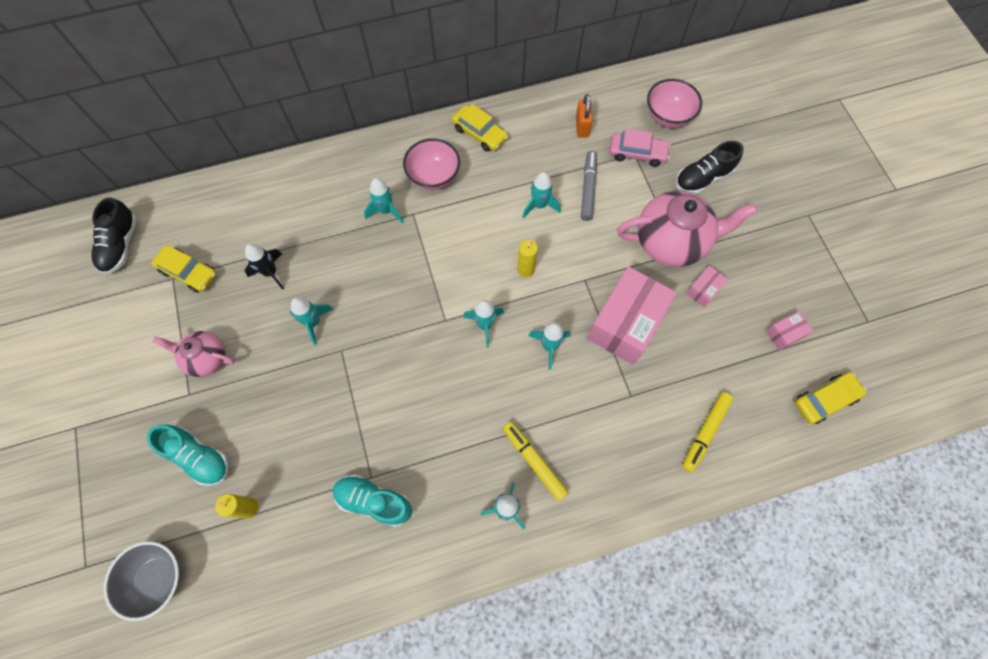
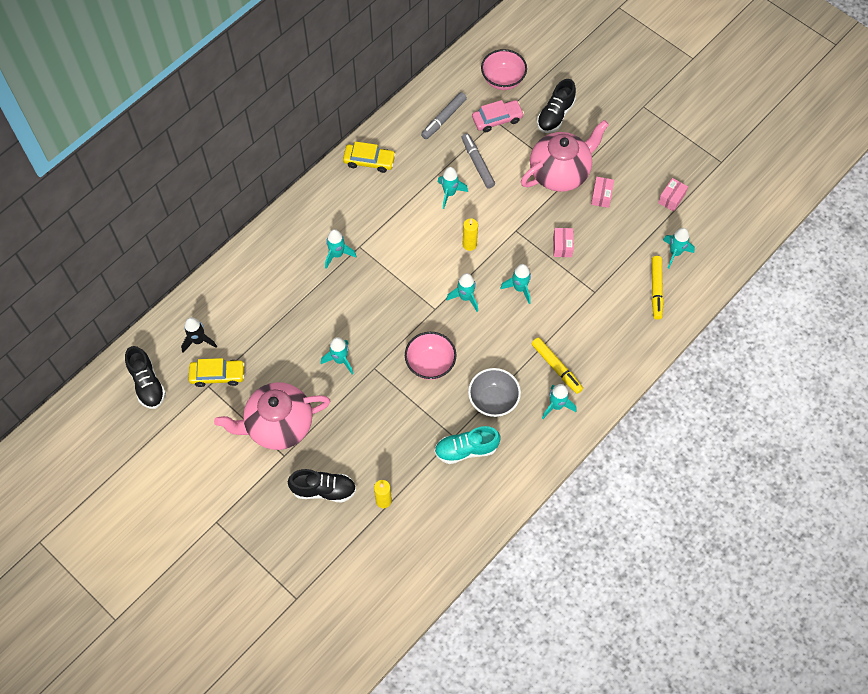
camera: 30 degrees left, 5 degrees down
grey bowl [104,541,181,621] -> grey bowl moved to [468,368,521,417]
turquoise shoe [147,425,229,486] -> black shoe [288,469,356,502]
pink teapot [152,331,235,377] -> pink teapot [214,382,330,450], size x1.76
black rocket [245,244,284,290] -> black rocket moved to [181,317,217,353]
pink bowl [403,138,460,190] -> pink bowl moved to [405,332,456,380]
yellow marker [503,422,569,501] -> yellow marker turned 150 degrees counterclockwise [531,337,583,394]
orange padlock [576,94,593,137] -> grey marker [421,92,467,139]
pink box [587,266,677,365] -> pink box [553,228,574,257], size x0.44
yellow car [795,372,867,424] -> none
none -> turquoise rocket [663,228,695,269]

